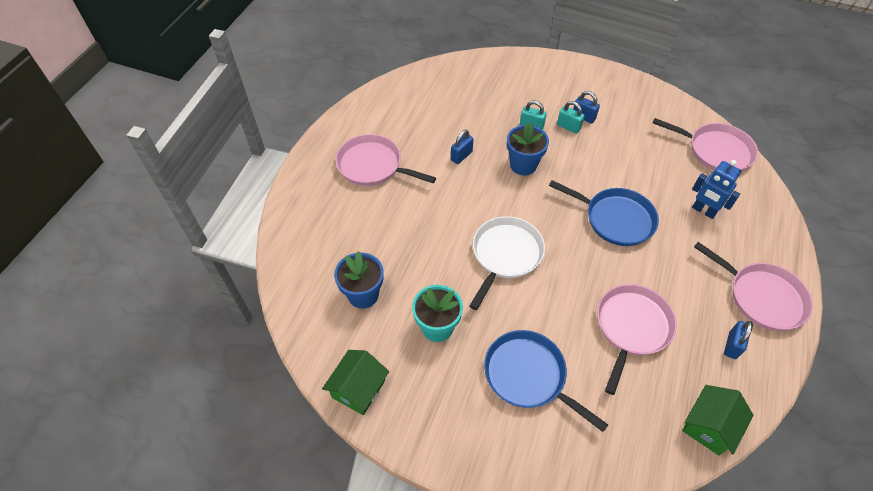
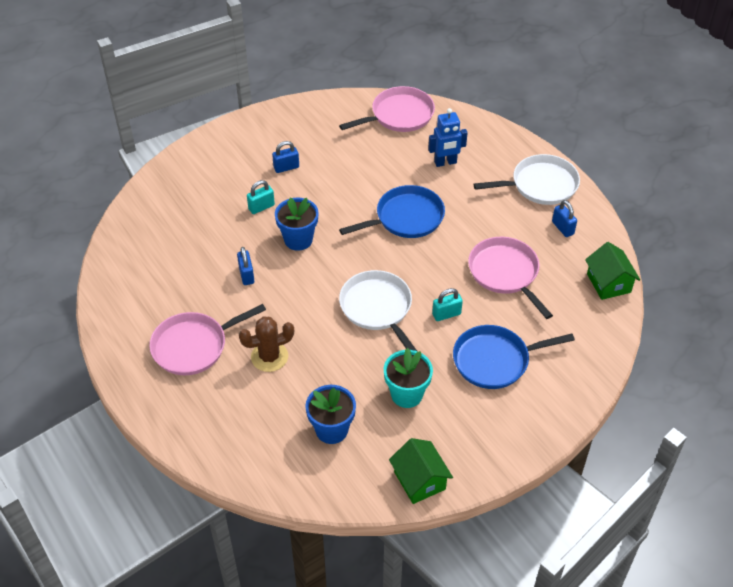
camera: 55 degrees left, 5 degrees down
turquoise padlock [557,101,585,134] -> turquoise padlock moved to [432,288,463,321]
pink pan [694,242,813,331] -> white pan [474,154,580,205]
none -> brown cactus [239,316,294,372]

